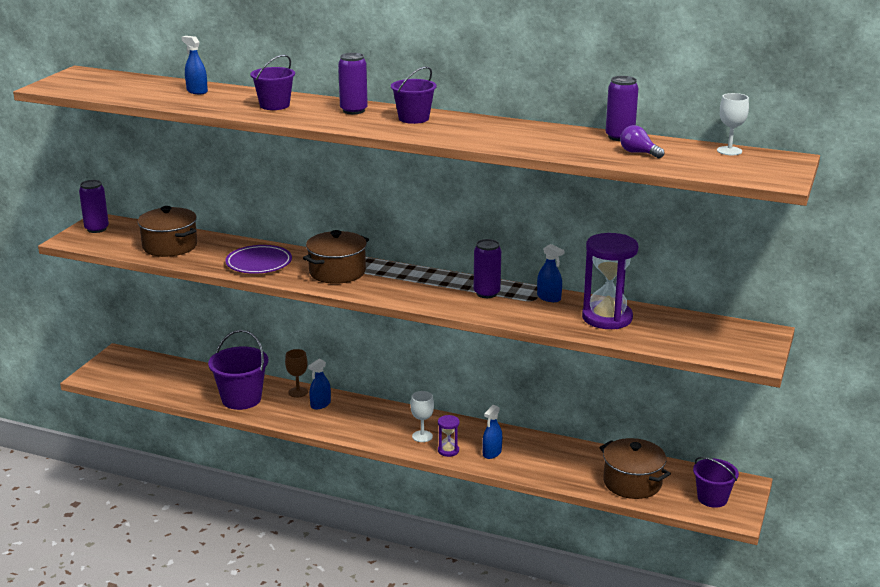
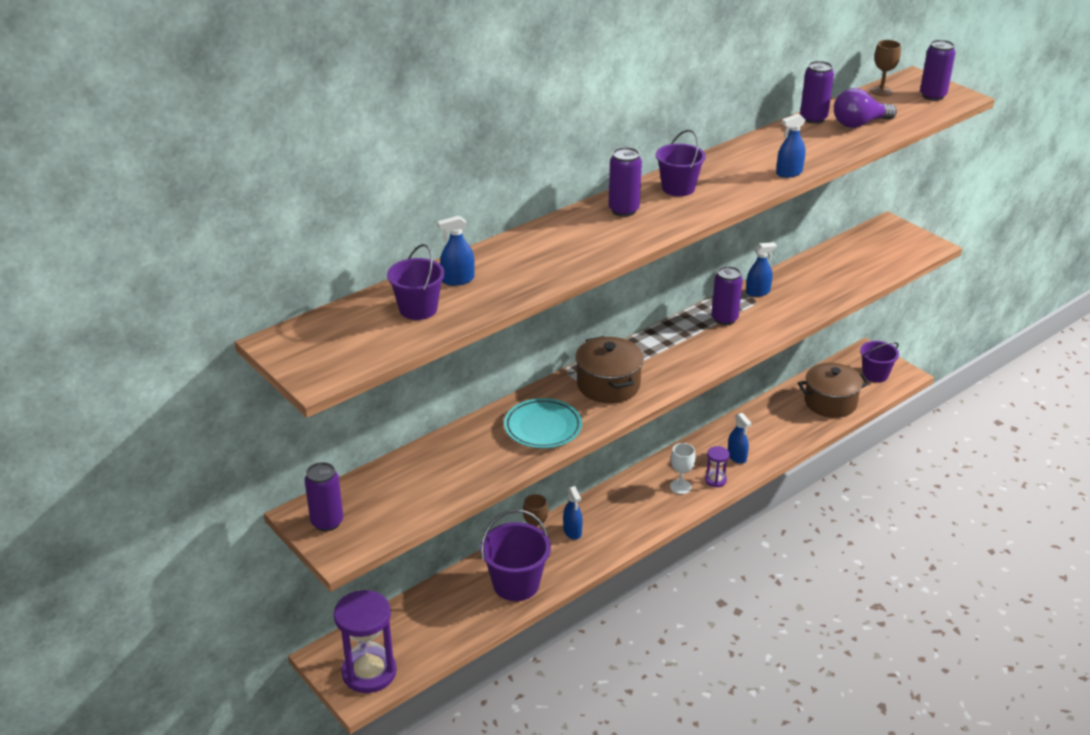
camera: 60 degrees left, 10 degrees up
brown pot [138,206,197,257] -> none
purple plate [225,245,292,274] -> turquoise plate [504,398,582,448]
purple bucket [250,54,295,110] -> purple bucket moved to [387,244,445,320]
purple hourglass [582,233,638,329] -> purple hourglass moved to [334,590,397,693]
purple light bulb [620,125,664,158] -> purple light bulb [834,88,897,128], size x1.54
white goblet [717,93,749,155] -> brown goblet [870,40,901,96]
none -> blue spray bottle [776,114,806,178]
none -> purple can [920,40,955,101]

